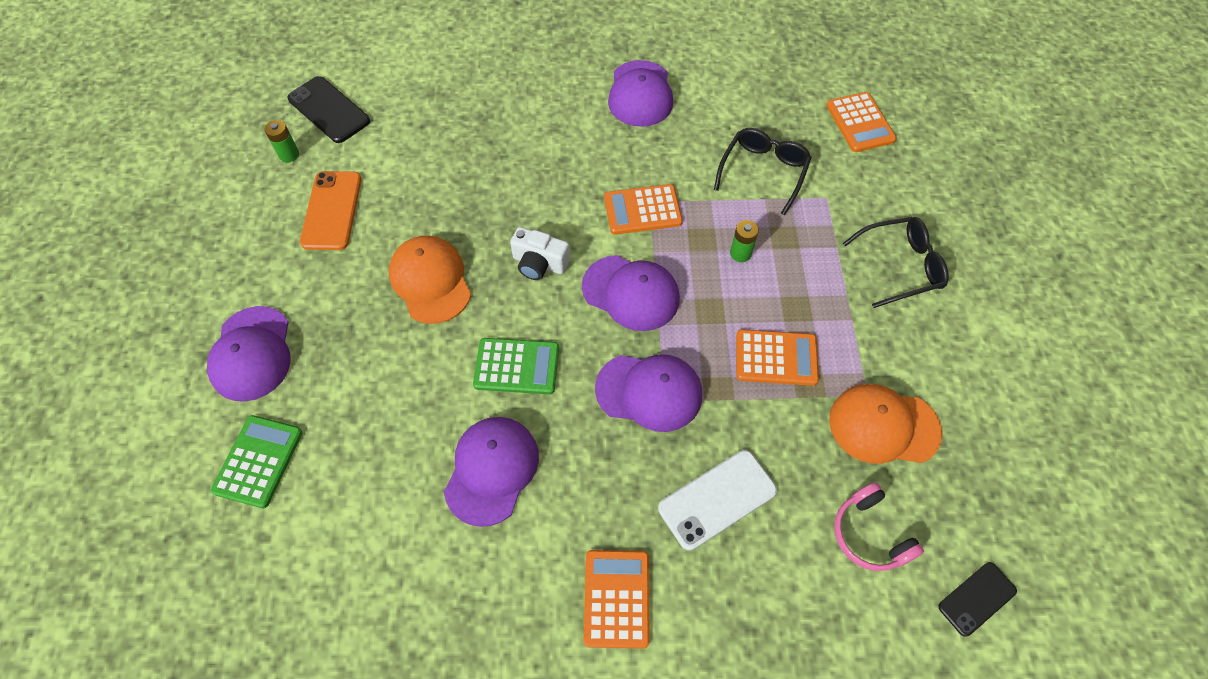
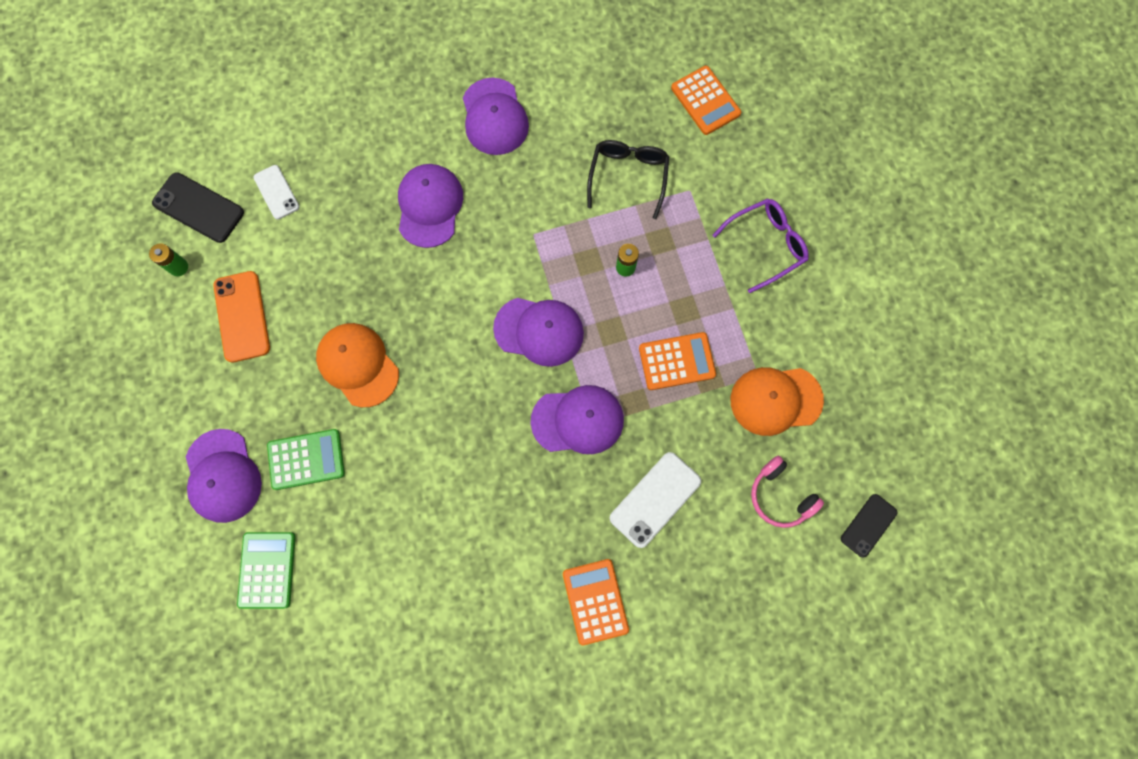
camera: 15 degrees left, 15 degrees up
purple cap [444,417,539,527] -> purple cap moved to [398,164,463,248]
green calculator [473,338,559,394] -> green calculator moved to [267,429,345,490]
white camera [510,227,570,280] -> none
orange calculator [604,184,683,235] -> none
black glasses [843,217,949,308] -> purple glasses [712,198,809,293]
none -> white phone [253,165,299,220]

